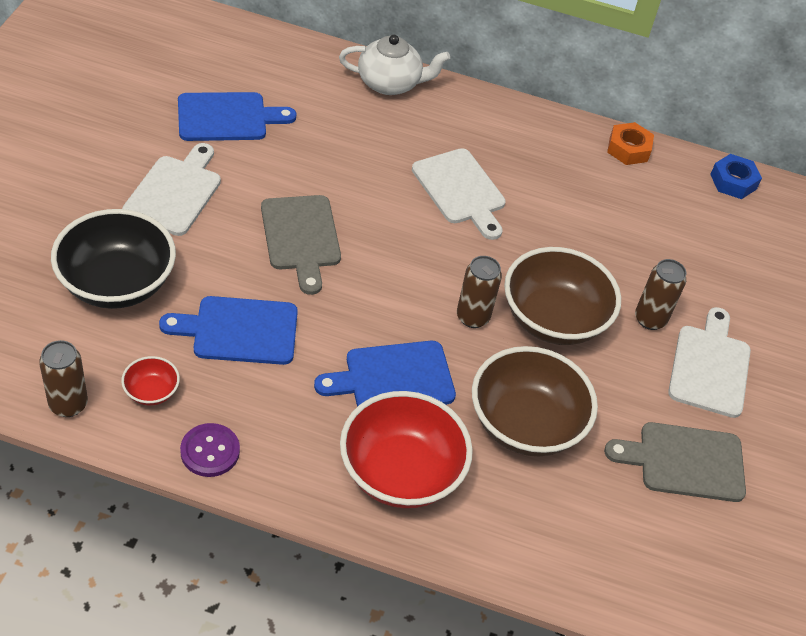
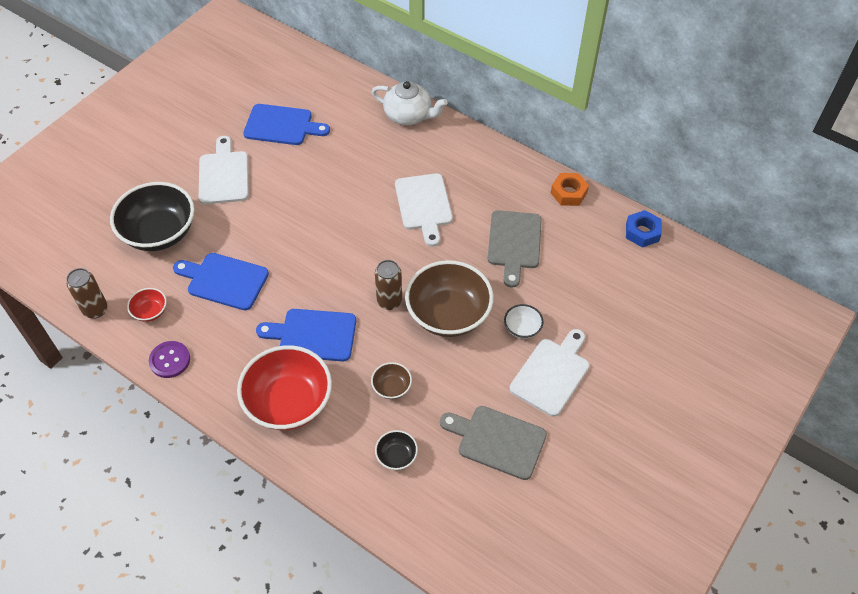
camera: 25 degrees right, 5 degrees up
white cutting board [122,143,221,236] -> white cutting board turned 45 degrees counterclockwise [199,136,249,204]
grey cutting board [261,195,341,295] -> grey cutting board moved to [488,210,542,288]
brown bowl [472,346,598,456] -> brown bowl [371,362,412,399], size x0.45
brown can [635,259,686,330] -> white bowl [504,304,543,339]
none -> black bowl [375,430,418,470]

